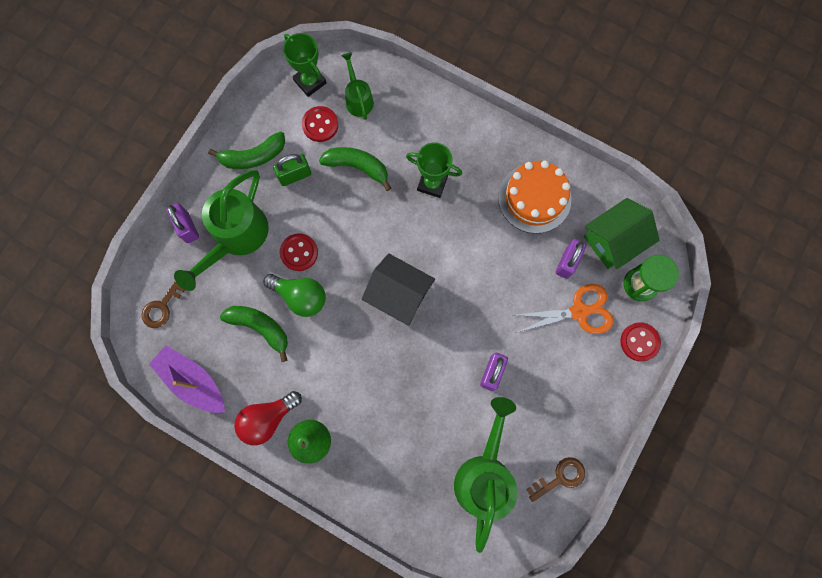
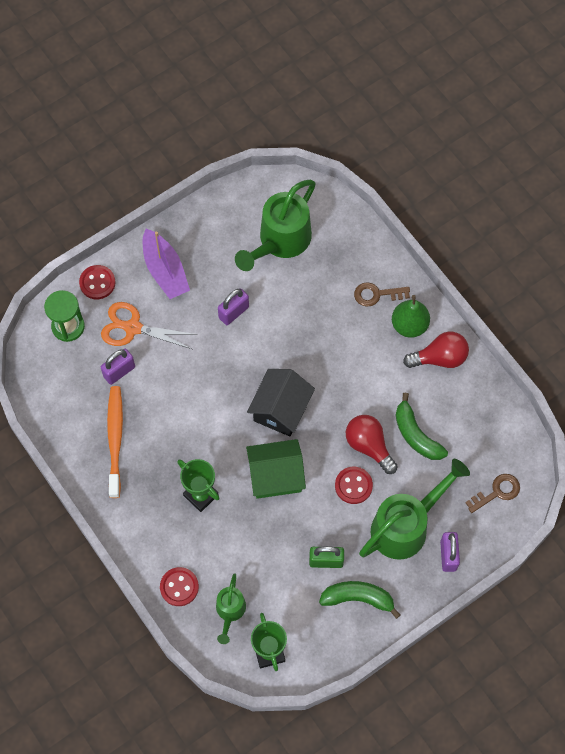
camera: 155 degrees left, 10 degrees down
purple boat [149,345,225,413] -> purple boat moved to [143,229,190,299]
green light bulb [264,274,326,317] -> red light bulb [346,415,398,474]
red button [302,106,338,142] -> red button moved to [160,567,199,606]
green banana [319,147,391,191] -> none
black house [362,253,435,326] -> black house turned 60 degrees clockwise [247,369,315,436]
orange cake [498,161,572,234] -> orange toothbrush [107,386,123,498]
brown key [526,457,585,502] -> brown key moved to [354,282,410,307]
green house [584,198,660,269] -> green house moved to [246,439,306,499]

